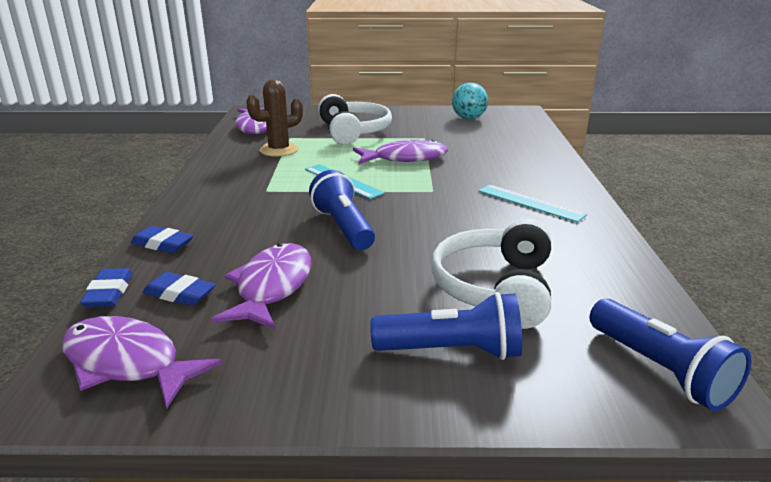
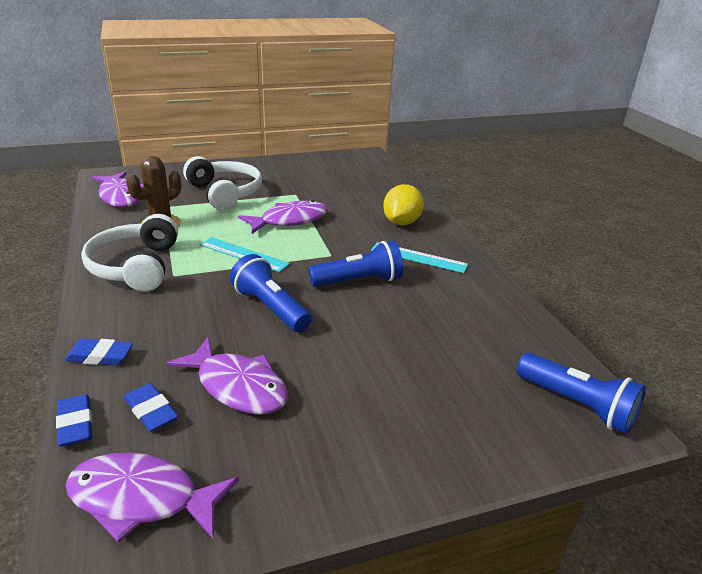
camera: 20 degrees left, 5 degrees up
blue eraser [143,272,216,306] -> blue eraser turned 45 degrees clockwise [124,383,178,432]
purple fish [212,243,311,329] -> purple fish turned 135 degrees clockwise [166,337,288,415]
blue flashlight [370,292,522,360] -> blue flashlight moved to [309,241,403,287]
white headphones [431,218,551,329] -> white headphones moved to [81,214,178,292]
turquoise ball [452,83,488,119] -> none
none -> yellow lemon [383,184,424,225]

